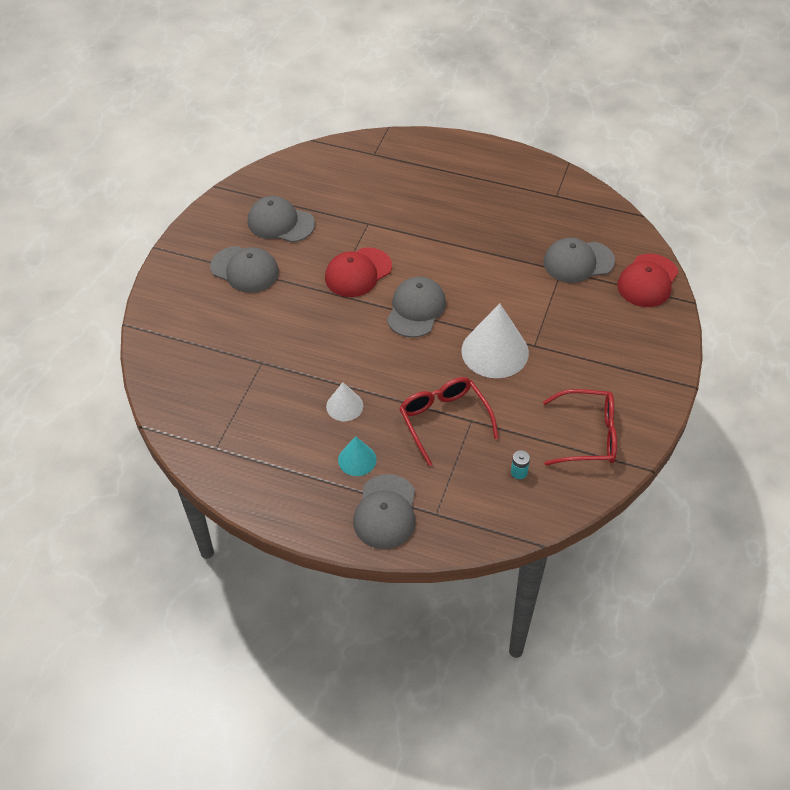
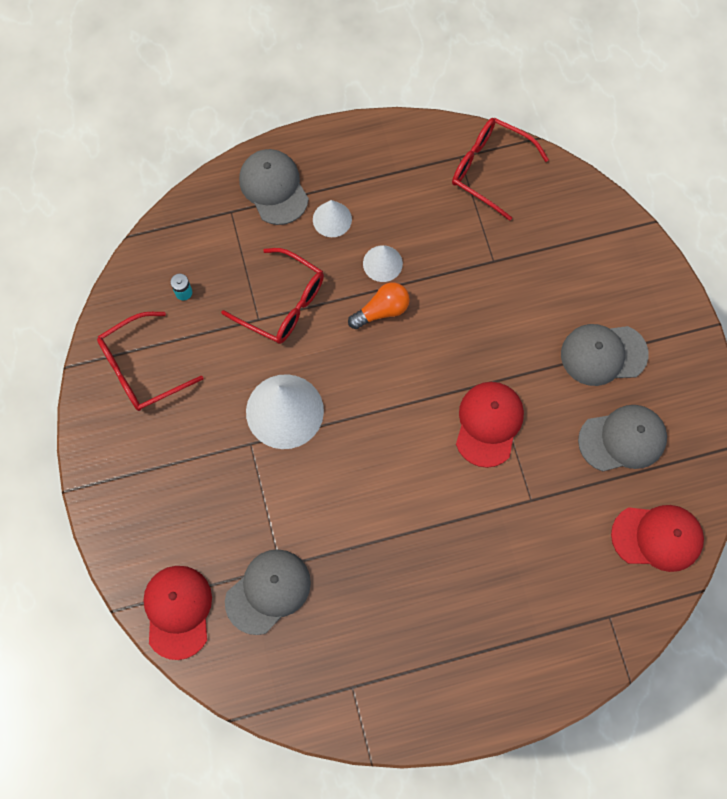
camera: 145 degrees right, 20 degrees up
turquoise cone [338,436,377,476] -> white cone [313,200,352,237]
grey cap [387,276,446,338] -> none
none -> orange light bulb [348,282,410,329]
none -> red glasses [452,118,549,221]
none -> red cap [611,505,704,572]

